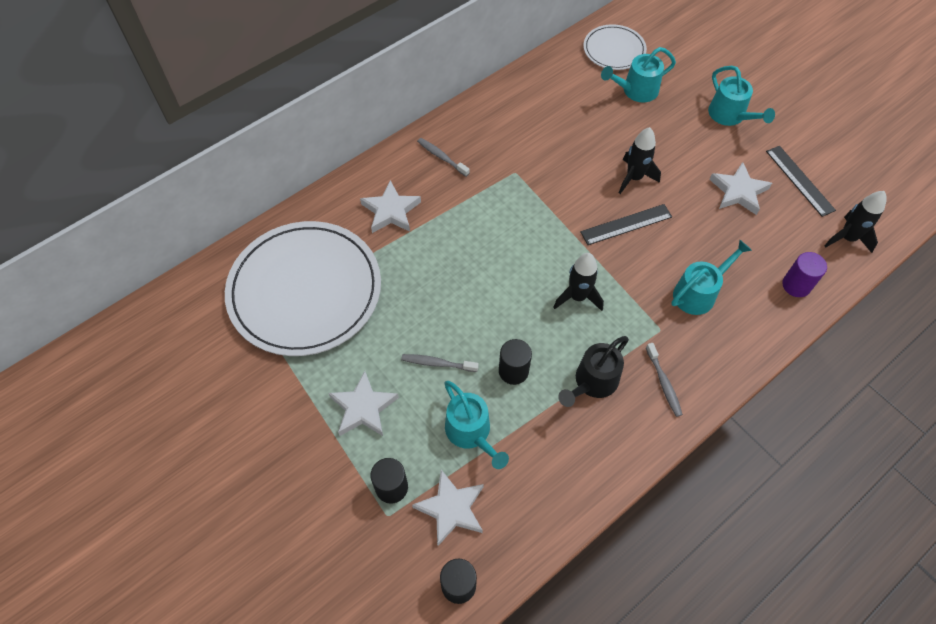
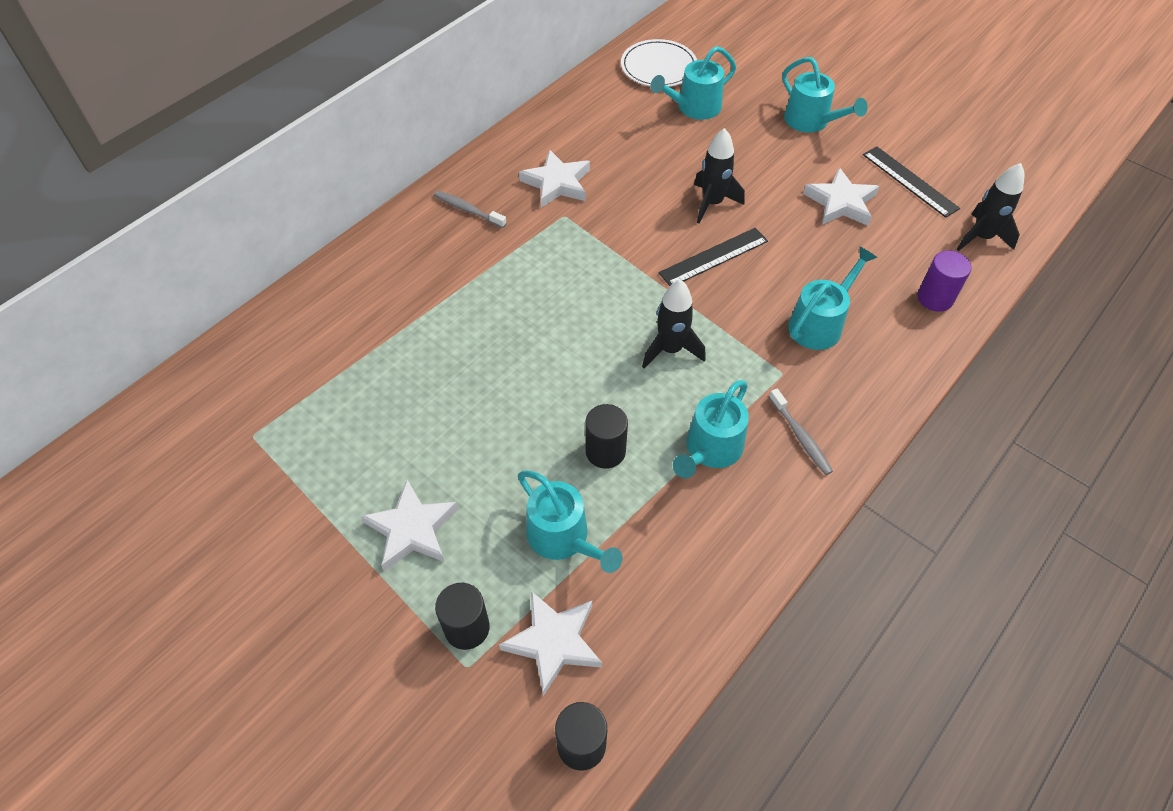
camera: 10 degrees left, 5 degrees down
white plate [225,221,381,356] -> none
white star [360,180,421,233] -> white star moved to [519,149,590,208]
grey toothbrush [401,354,479,372] -> none
black watering can [558,336,629,407] -> turquoise watering can [673,380,749,478]

